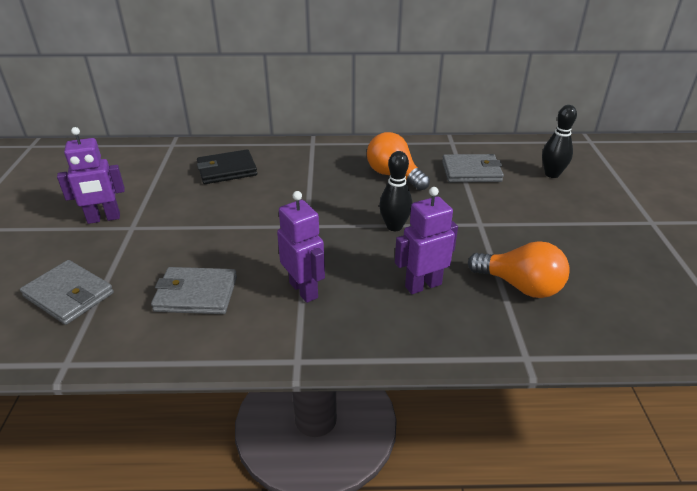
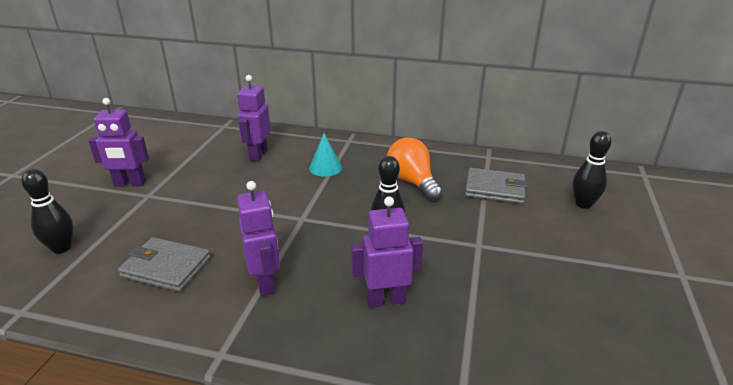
camera: 15 degrees right, 5 degrees down
grey wallet [20,260,114,325] -> black bowling pin [21,169,73,254]
black wallet [197,149,257,184] -> purple robot [237,75,271,162]
orange light bulb [468,241,570,298] -> none
none -> turquoise cone [309,133,342,177]

